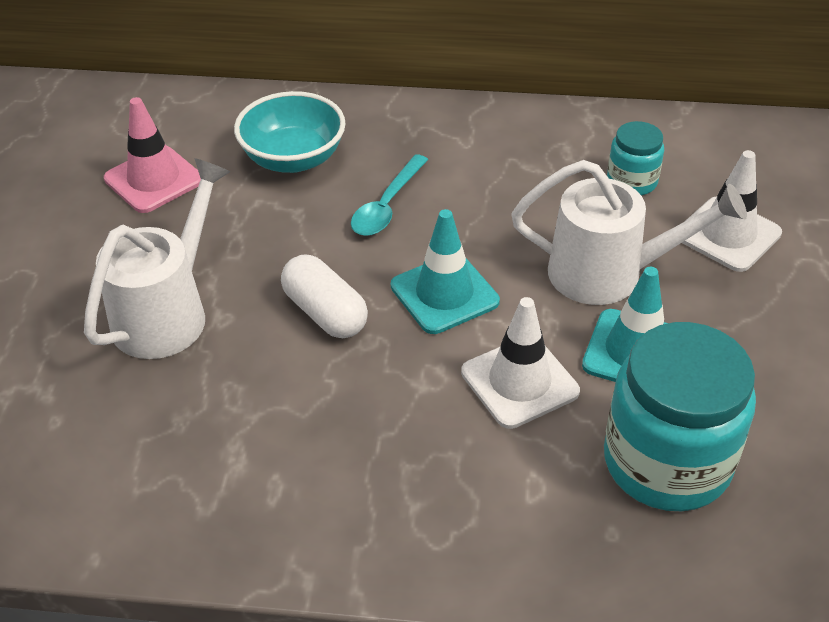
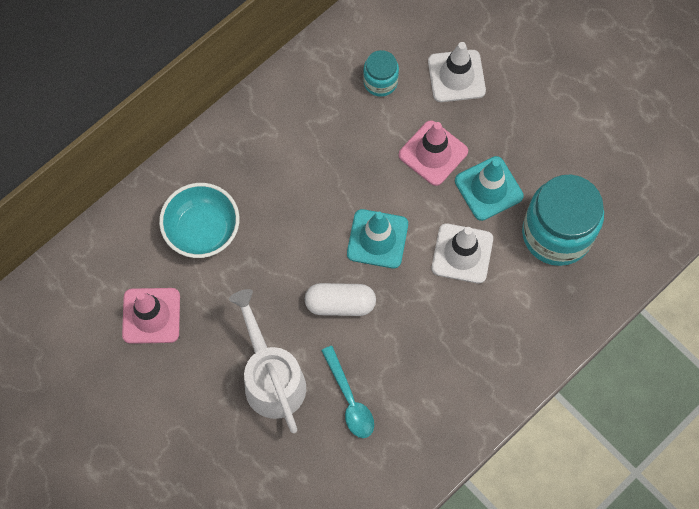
camera: 50 degrees left, 25 degrees up
turquoise spoon [351,154,428,236] -> turquoise spoon moved to [321,346,374,438]
white watering can [511,160,747,305] -> pink traffic cone [399,120,468,186]

